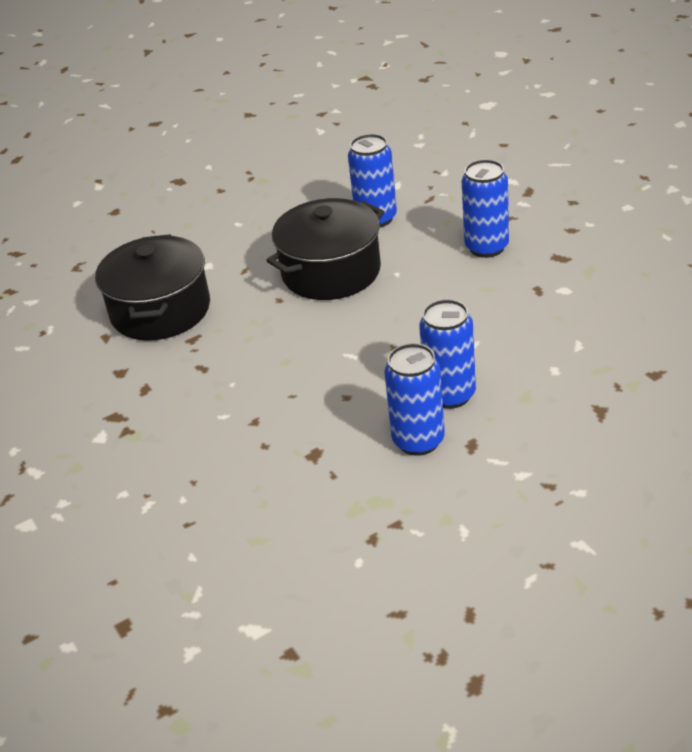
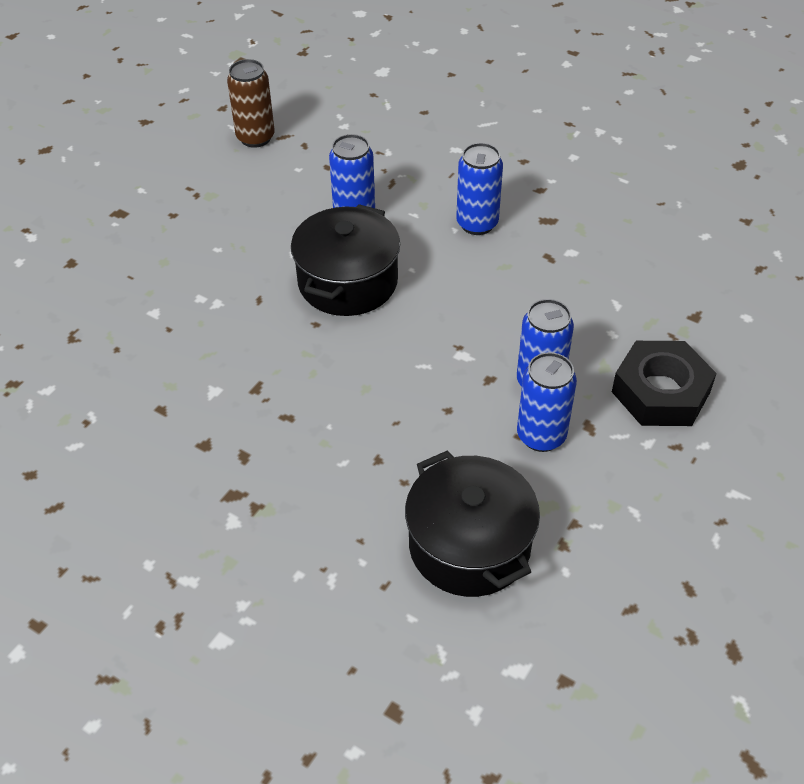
camera: 30 degrees left, 10 degrees up
black pot [95,234,210,341] -> black pot moved to [405,450,540,597]
none -> brown can [227,59,275,148]
none -> black nut [612,341,717,426]

